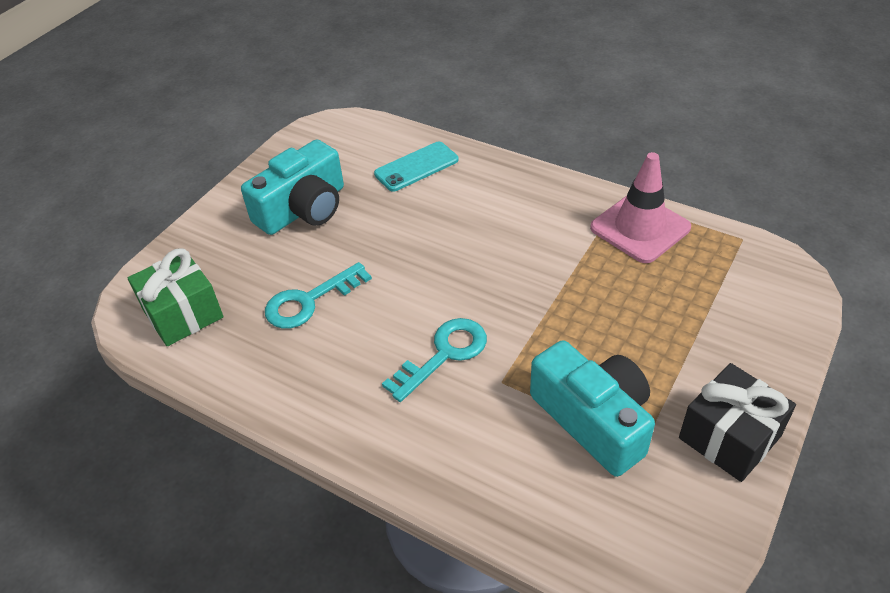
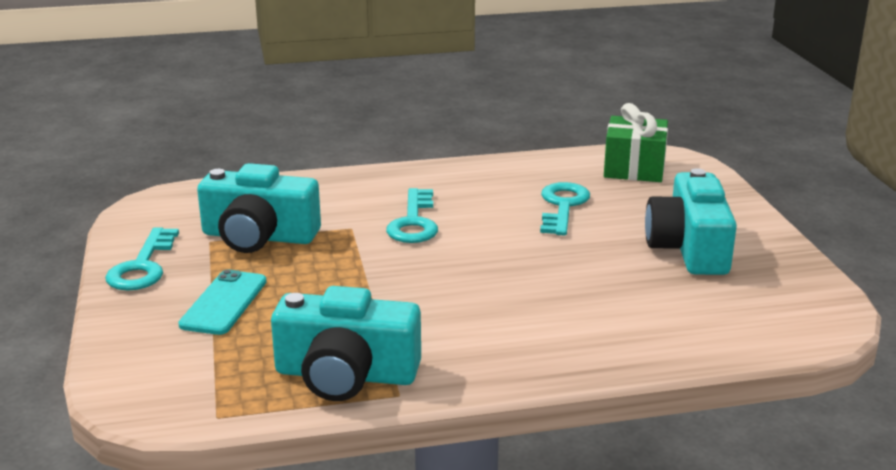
camera: 135 degrees right, 20 degrees down
turquoise phone [374,142,459,192] -> turquoise phone moved to [178,269,267,335]
pink traffic cone [590,152,691,263] -> turquoise camera [271,286,421,401]
black gift [679,363,796,482] -> turquoise key [105,227,179,290]

